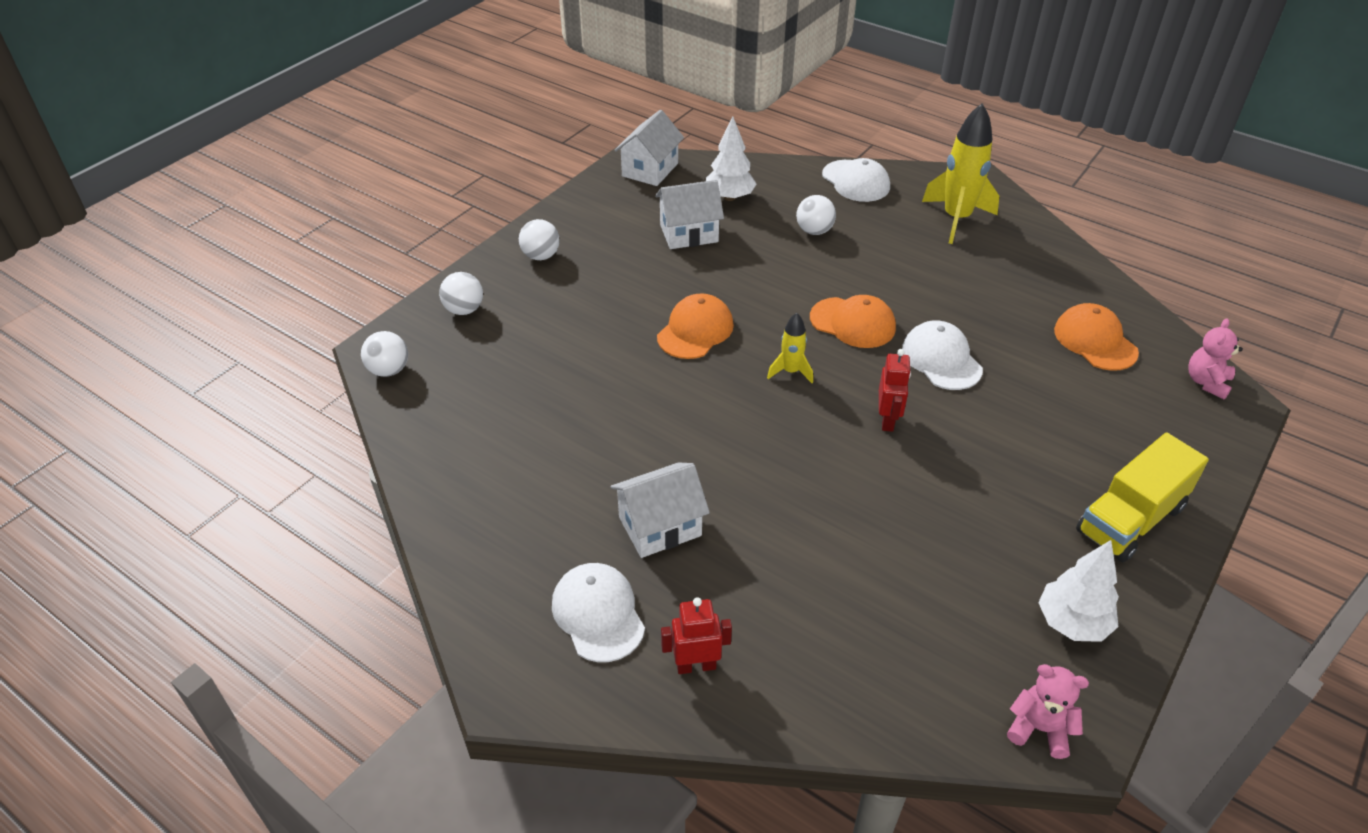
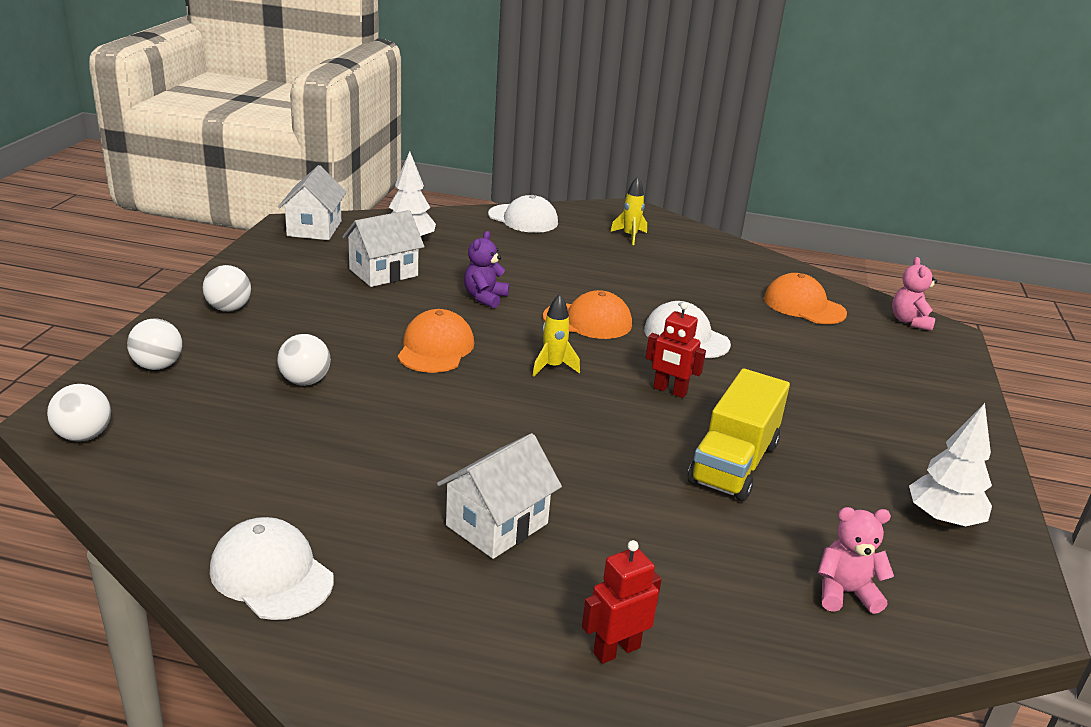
camera: 25 degrees left, 15 degrees down
white cap [552,563,645,662] -> white cap moved to [210,517,334,620]
white ball [796,195,836,235] -> white ball moved to [277,334,331,386]
red robot [879,349,911,432] -> red robot turned 135 degrees clockwise [646,302,706,398]
yellow rocket [922,103,999,244] -> yellow rocket [610,176,647,245], size x0.52
pink teddy bear [1007,664,1089,759] -> pink teddy bear moved to [818,507,894,614]
yellow truck [1076,433,1209,562] -> yellow truck moved to [688,369,790,501]
none -> purple teddy bear [464,231,509,308]

